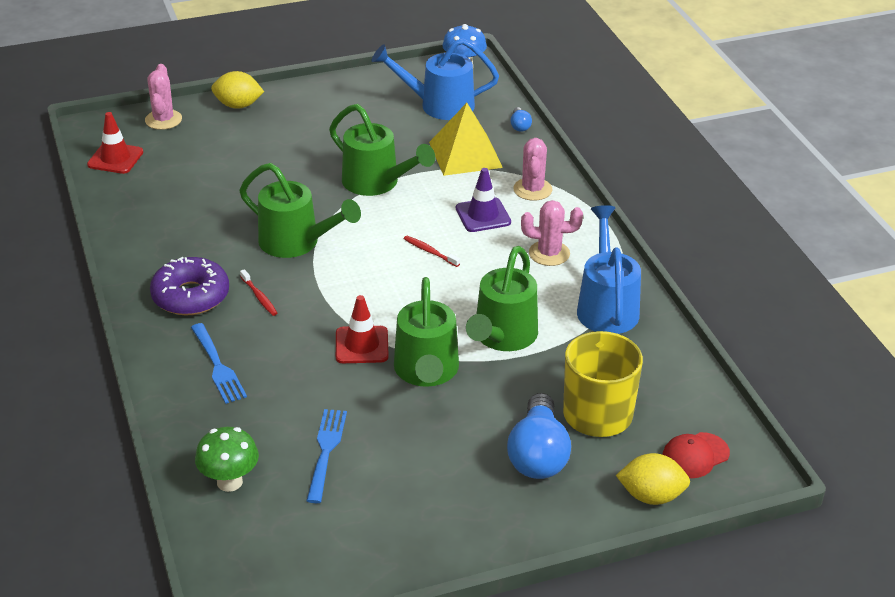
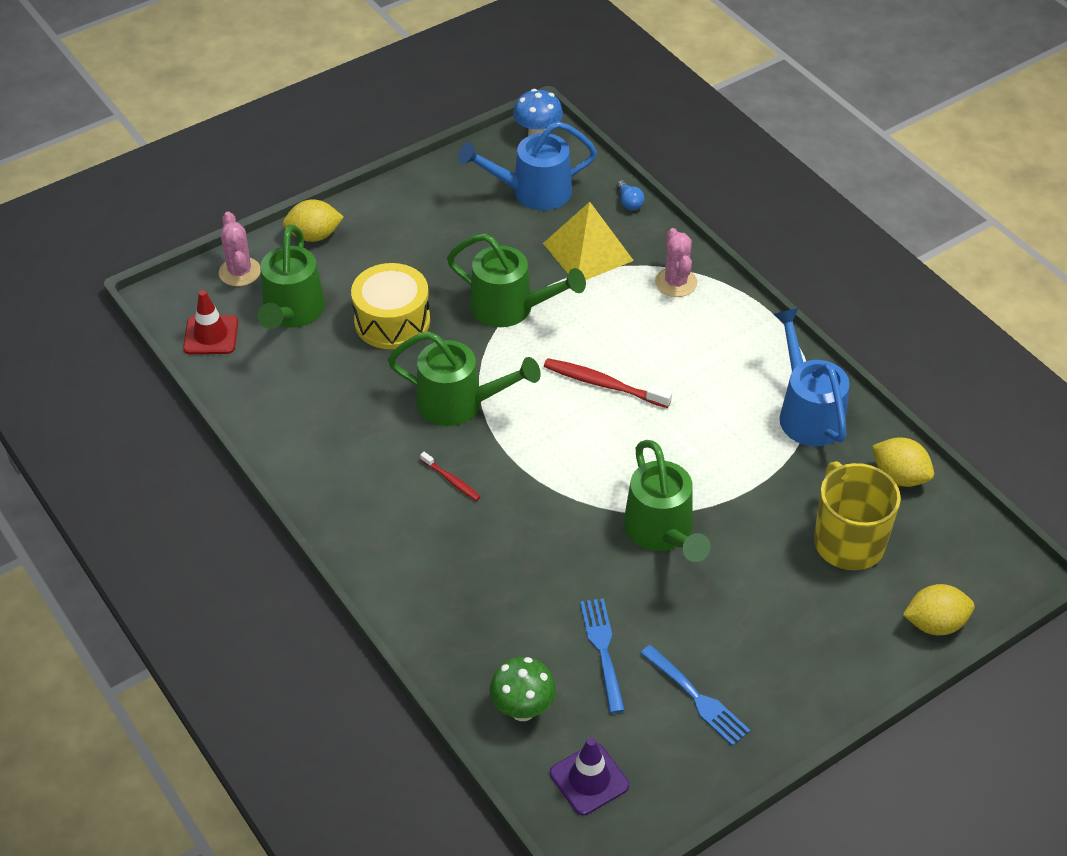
camera: 15 degrees left, 10 degrees up
purple donut [150,257,229,315] -> none
blue fork [191,323,247,404] -> blue fork moved to [640,645,750,746]
red traffic cone [336,295,389,363] -> none
red toothbrush [404,236,460,267] -> red toothbrush [544,358,672,408], size x1.80
purple traffic cone [456,168,511,232] -> purple traffic cone moved to [550,738,629,815]
green watering can [466,246,538,351] -> green watering can moved to [257,225,325,329]
blue light bulb [507,393,571,479] -> none
pink cactus [521,200,583,266] -> none
red cap [662,432,730,478] -> none
none -> yellow drum [351,263,430,349]
none -> yellow lemon [872,437,934,487]

